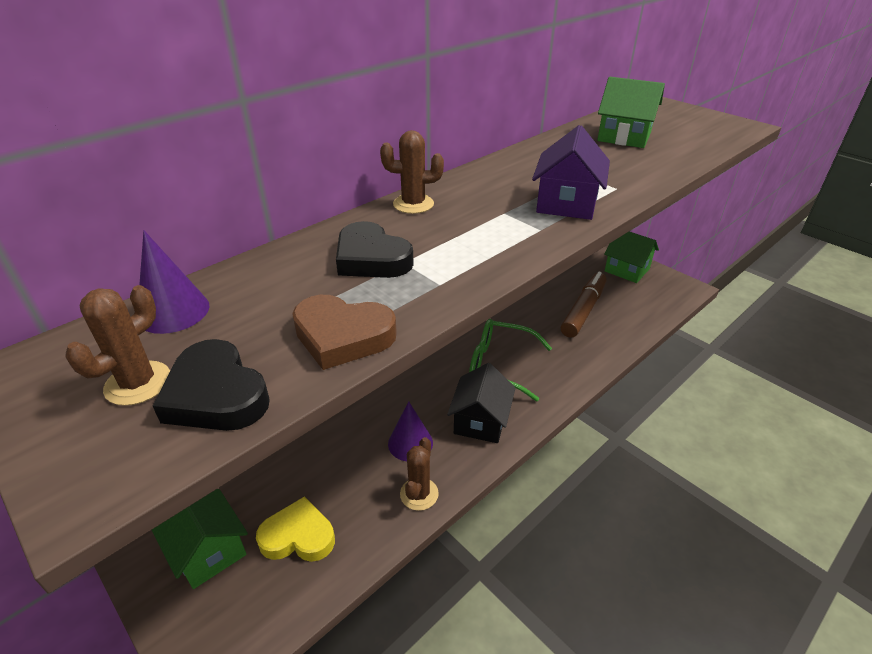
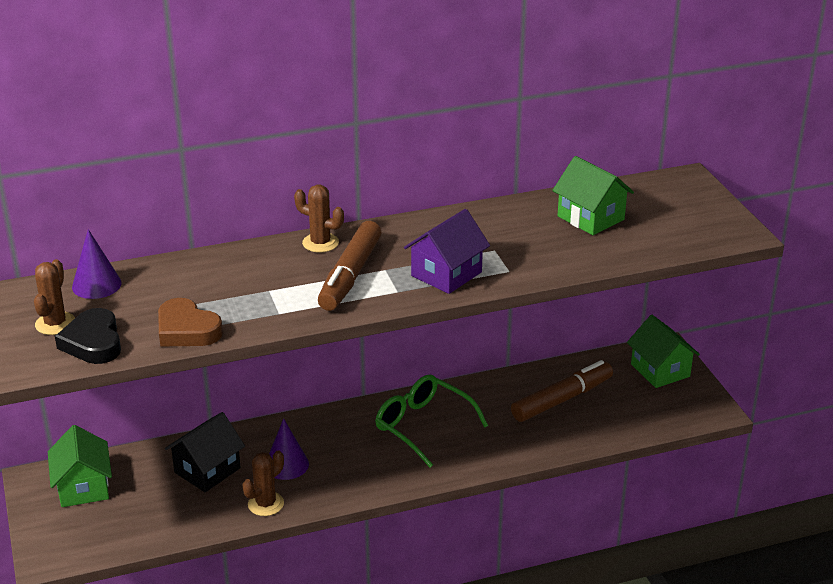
camera: 25 degrees right, 5 degrees down
brown cactus [66,285,170,406] -> brown cactus turned 45 degrees counterclockwise [34,259,75,335]
yellow heart [256,496,335,562] -> none
black heart [336,221,414,278] -> none
black house [447,363,515,443] -> black house moved to [165,412,245,492]
none -> brown marker [318,221,382,311]

